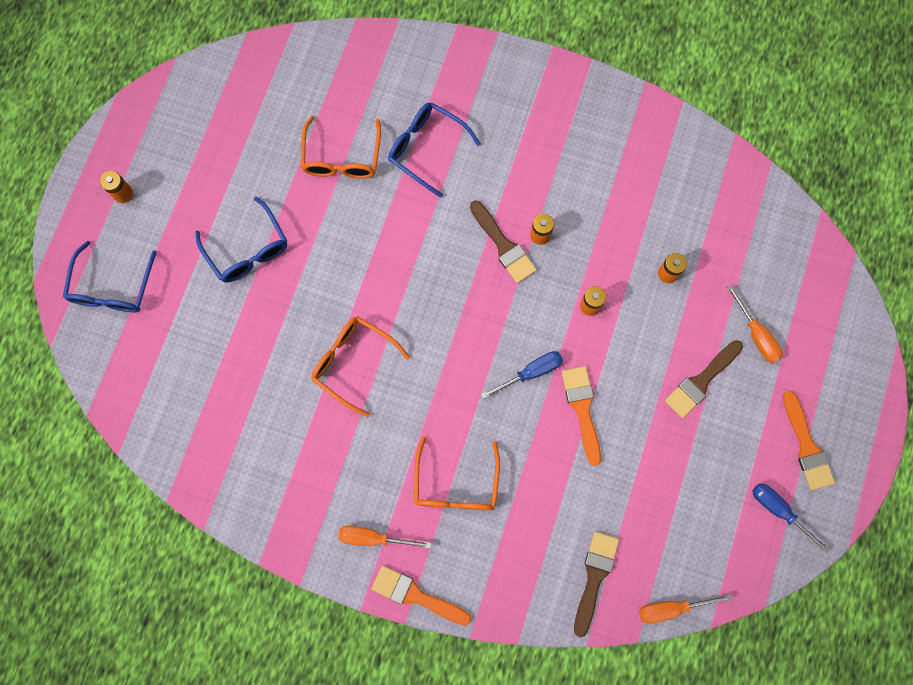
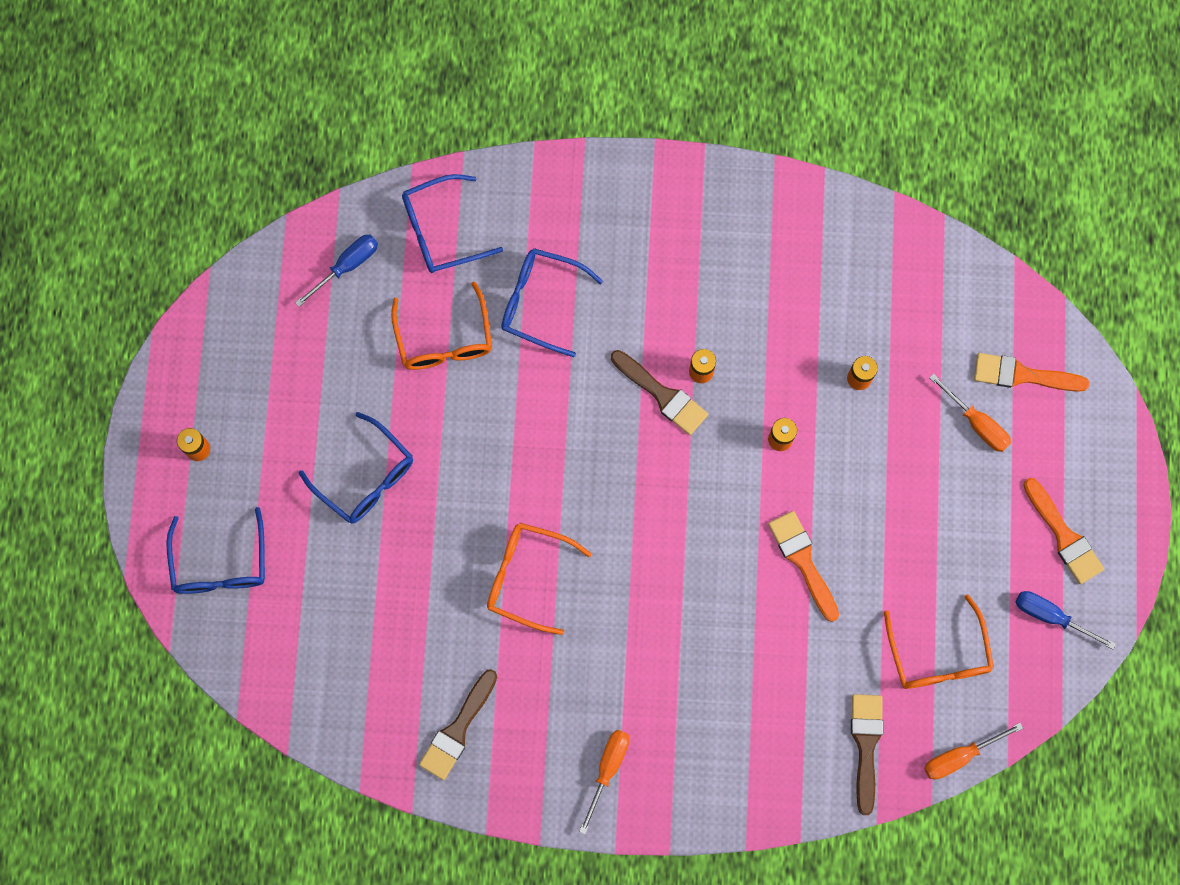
camera: 15 degrees left, 0 degrees up
orange screwdriver [338,526,431,549] -> orange screwdriver turned 120 degrees clockwise [579,730,629,834]
orange brush [372,565,472,626] -> orange brush moved to [974,353,1090,392]
orange glasses [414,436,500,510] -> orange glasses moved to [884,594,994,689]
blue screwdriver [480,351,563,399] -> blue screwdriver moved to [295,235,378,307]
brown brush [665,340,743,418] -> brown brush moved to [419,669,497,780]
none -> blue glasses [402,174,503,273]

